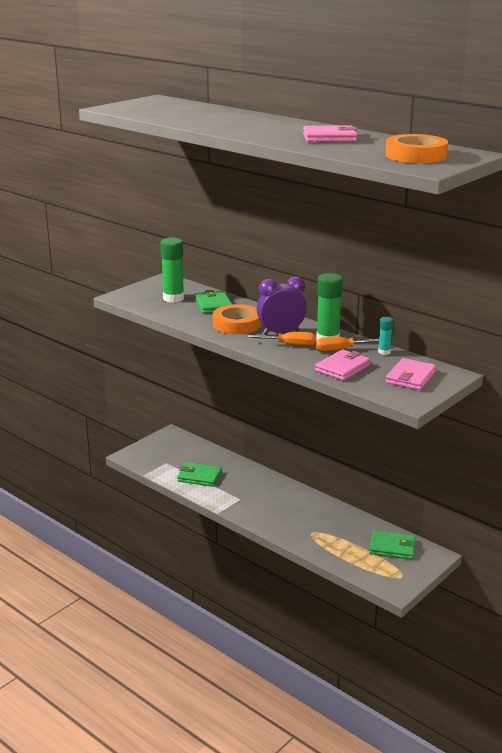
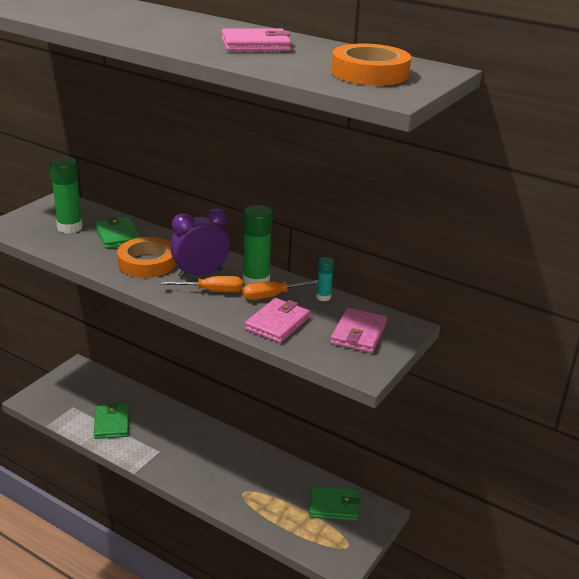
camera: 10 degrees left, 5 degrees up
green wallet [177,462,222,487] -> green wallet turned 75 degrees clockwise [94,403,129,439]

